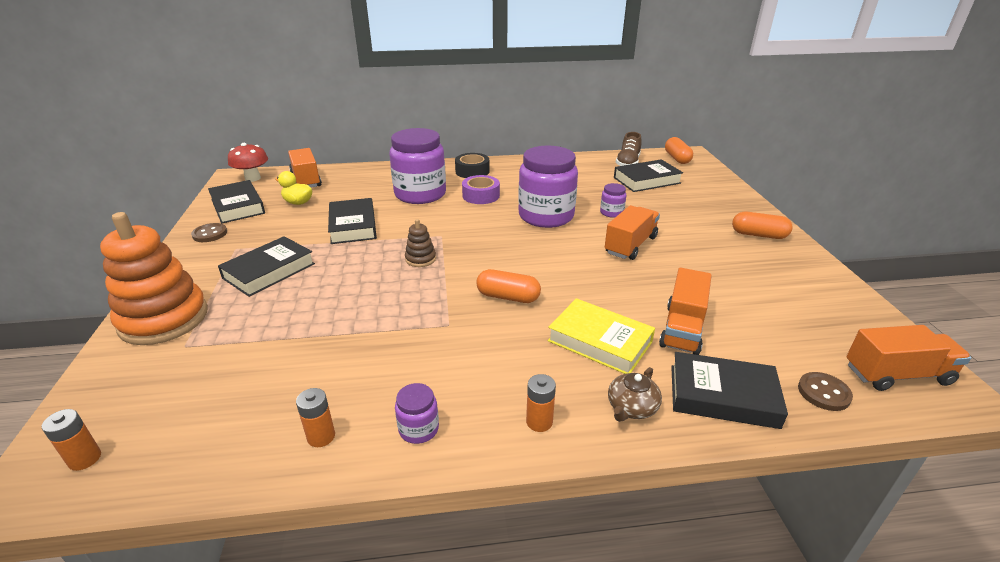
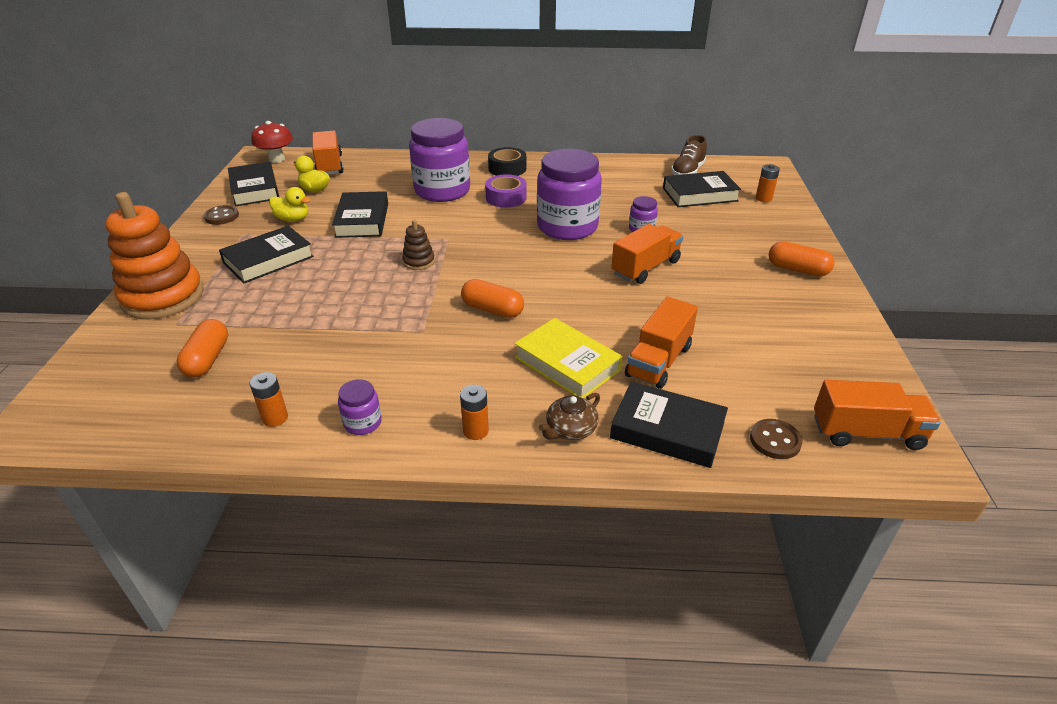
camera: 10 degrees right, 5 degrees up
orange battery [42,409,101,471] -> orange battery moved to [756,164,780,202]
orange capsule [665,137,693,164] -> orange capsule moved to [176,319,228,378]
none -> yellow duck [269,187,311,222]

